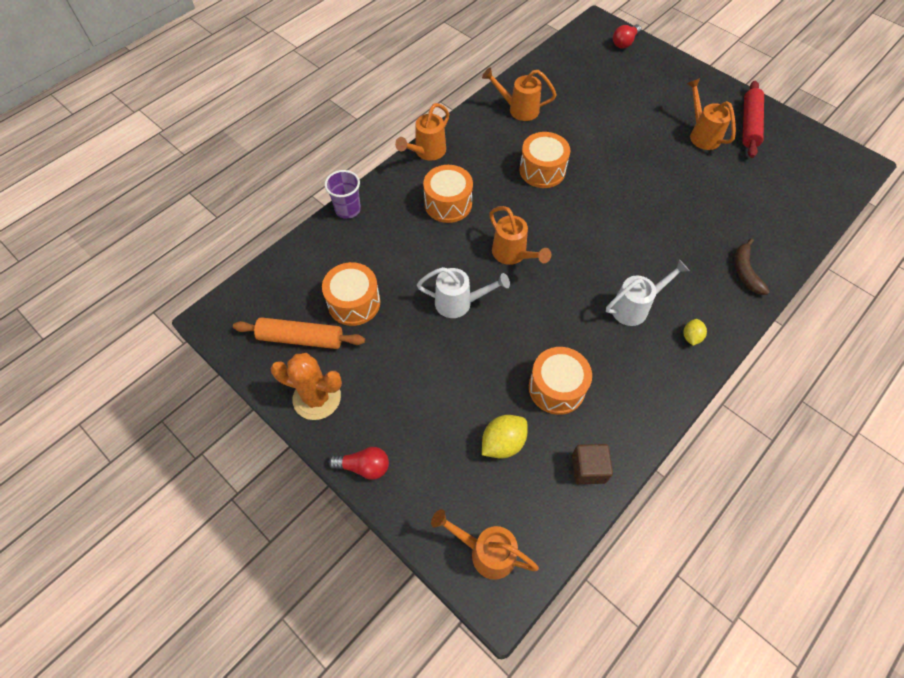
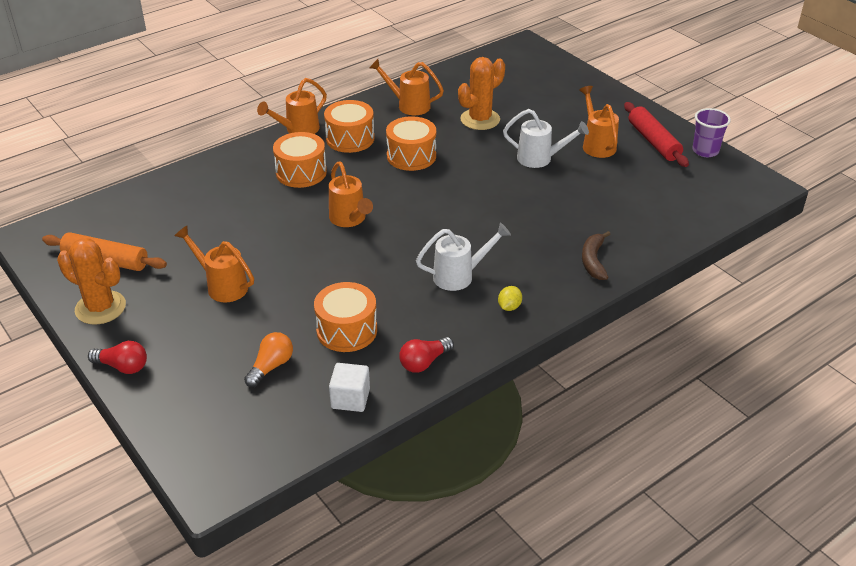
camera: 10 degrees right, 20 degrees down
orange drum [322,262,380,326] -> orange drum moved to [324,100,374,153]
purple cup [324,170,361,219] -> purple cup moved to [692,108,731,157]
white watering can [417,267,510,318] -> white watering can moved to [503,109,589,168]
orange watering can [431,509,539,580] -> orange watering can moved to [174,226,254,302]
yellow lemon [482,415,528,459] -> orange light bulb [244,332,293,387]
brown cube [572,444,613,484] -> white cube [329,363,370,412]
red light bulb [613,24,641,49] -> red light bulb moved to [399,337,454,373]
red rolling pin [742,81,764,158] -> red rolling pin turned 45 degrees counterclockwise [624,102,689,167]
none -> orange cactus [458,57,505,130]

